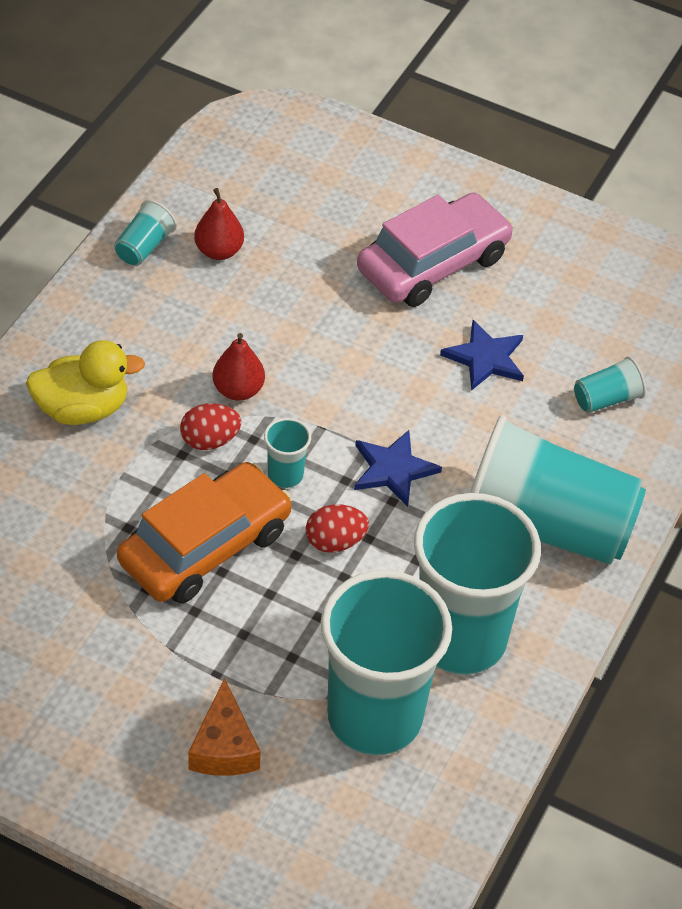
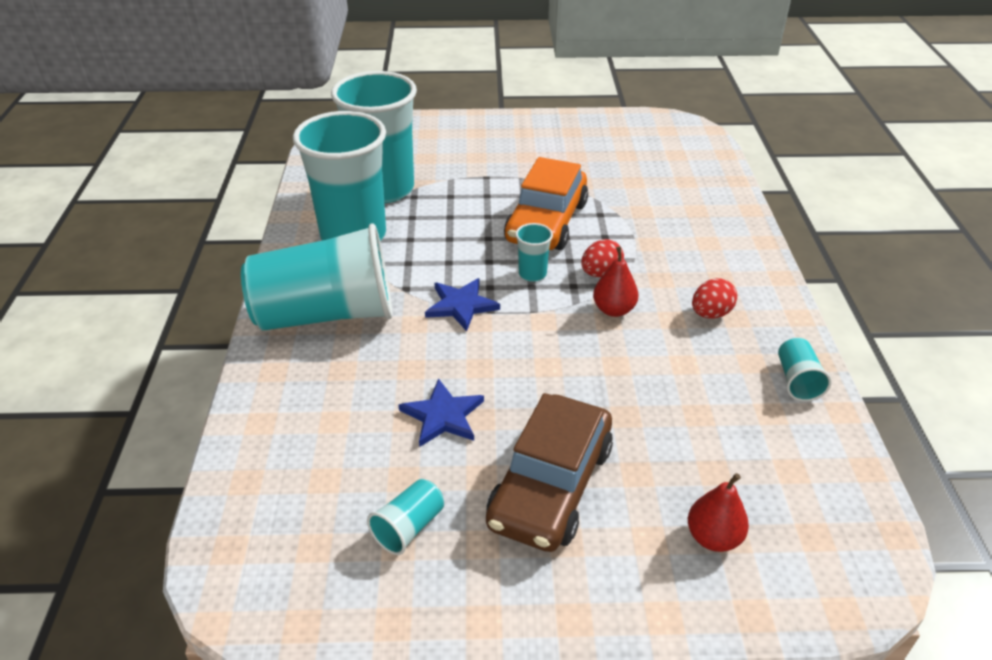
camera: 155 degrees right, 10 degrees down
yellow duck [26,340,145,425] -> none
orange cheese [188,678,261,776] -> none
red pear [194,188,244,260] -> red pear moved to [688,473,749,552]
red egg [306,504,369,553] -> red egg moved to [692,278,737,319]
pink car [357,193,514,307] -> brown car [486,393,613,552]
turquoise cup [574,356,646,413] -> turquoise cup moved to [367,479,444,555]

